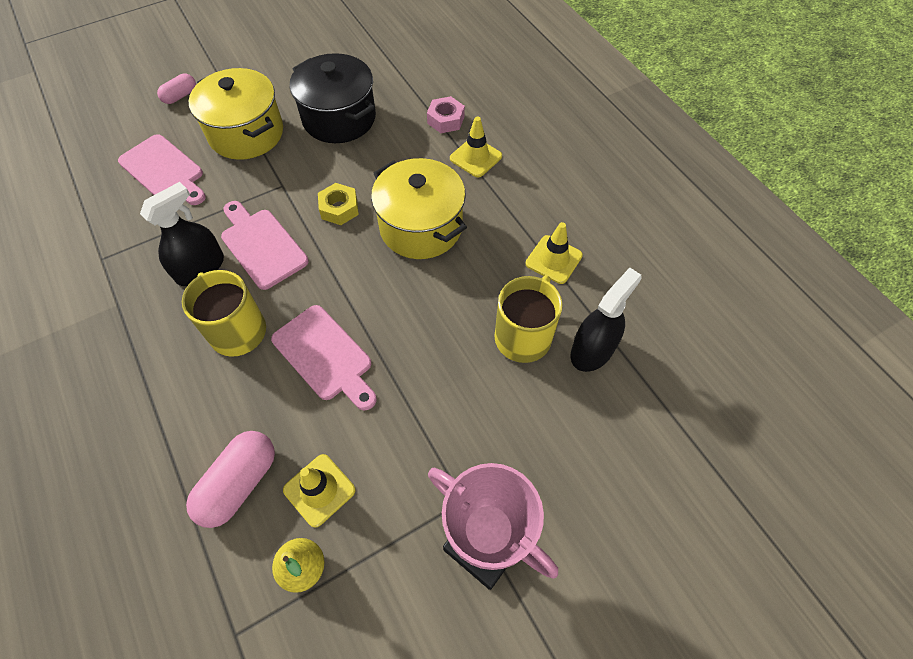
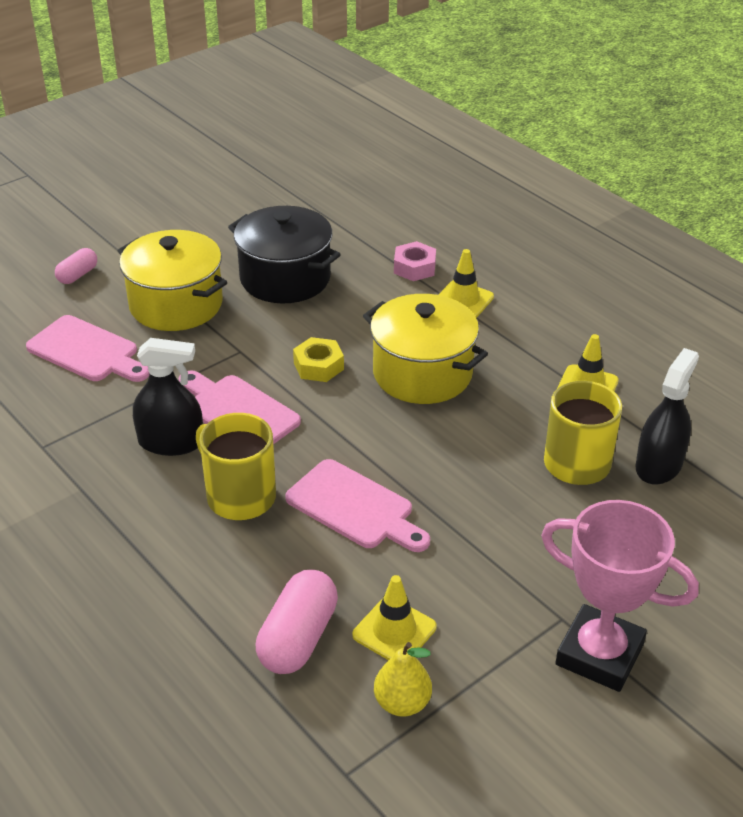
camera: 10 degrees left, 20 degrees down
black spray bottle [140,182,224,286] -> black spray bottle turned 60 degrees clockwise [133,338,203,456]

